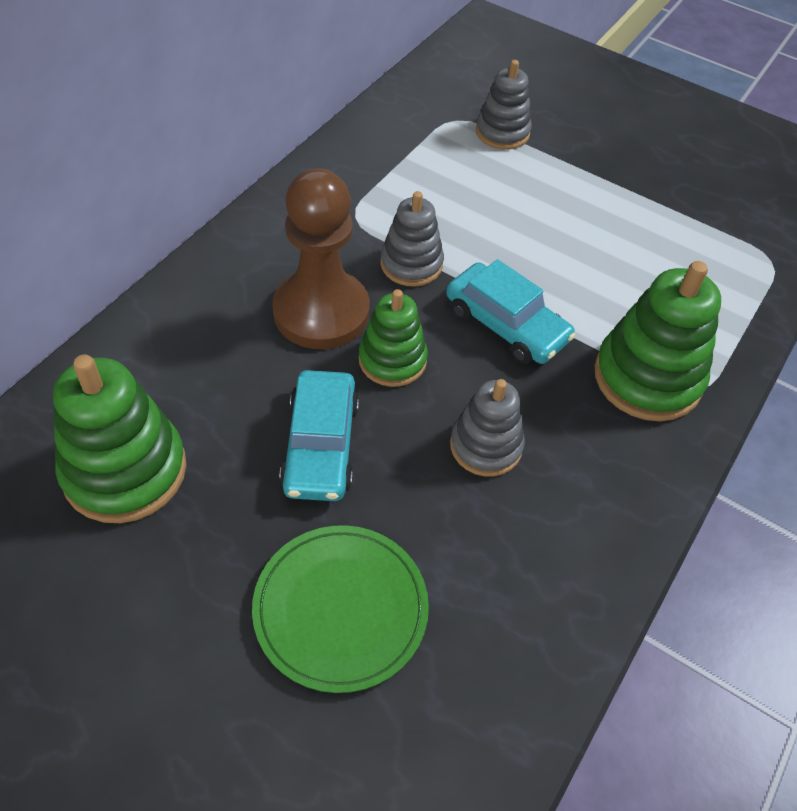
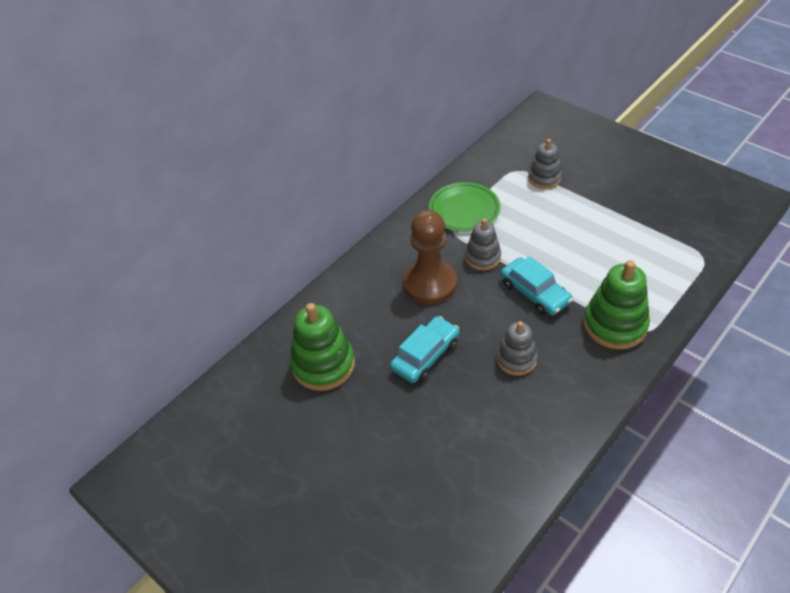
camera: 15 degrees right, 5 degrees down
green plate [252,525,429,693] -> green plate moved to [429,182,500,232]
turquoise car [279,370,359,501] -> turquoise car turned 150 degrees counterclockwise [390,316,459,383]
green stacking toy [359,289,428,387] -> none

